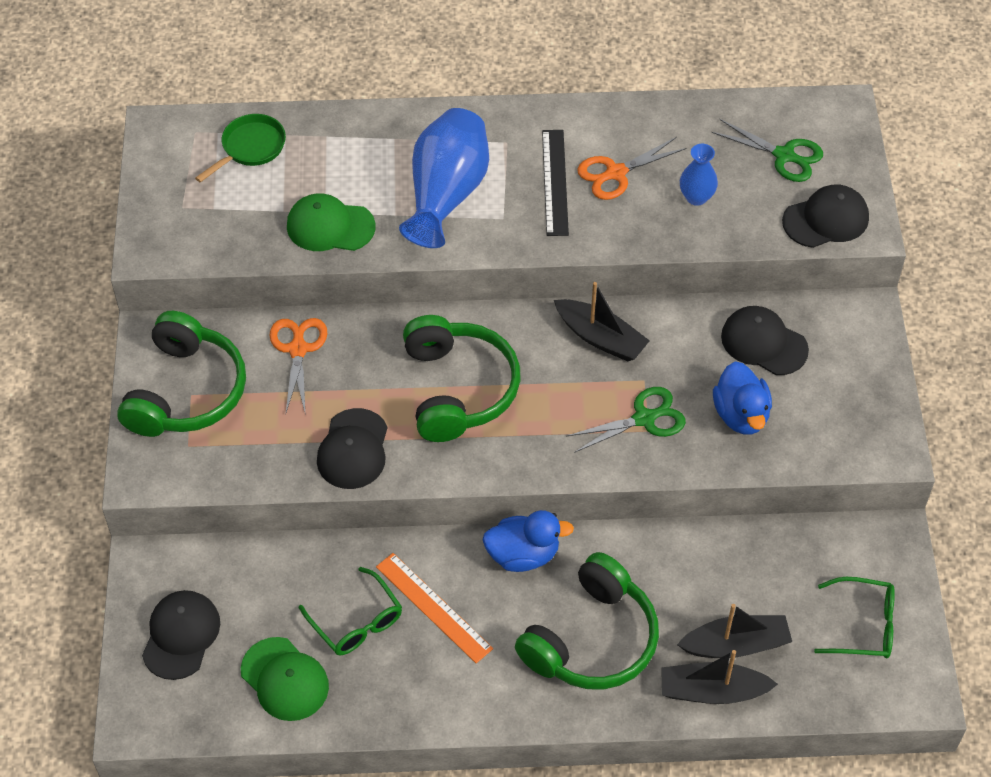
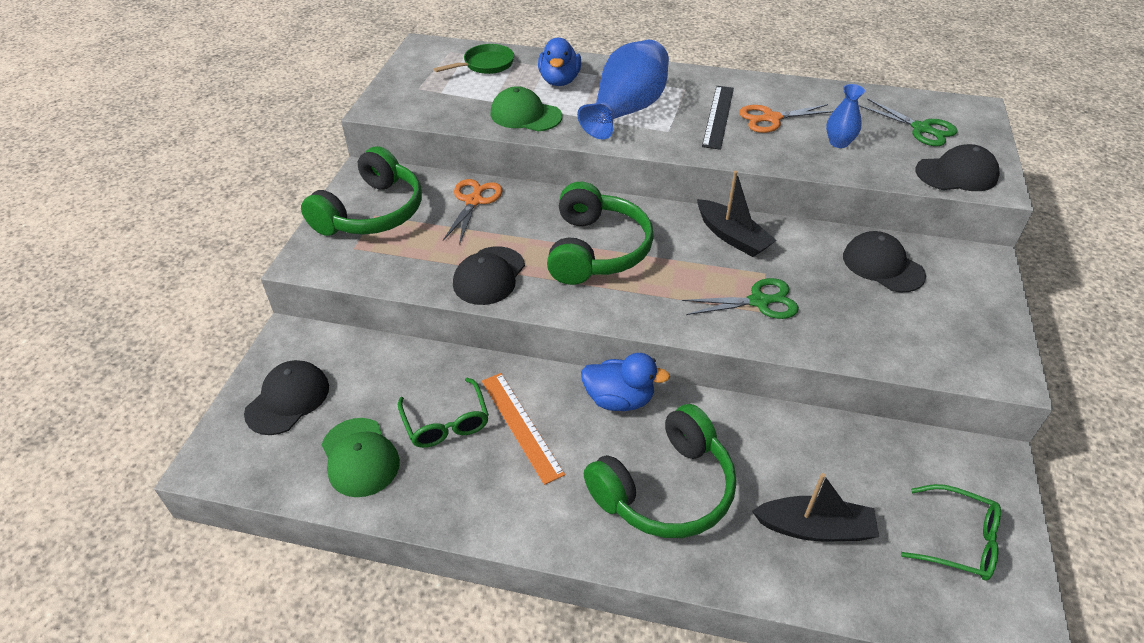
camera: 15 degrees right, 10 degrees down
black boat [661,650,778,704] -> none
blue duck [713,361,772,435] -> blue duck moved to [538,38,581,86]

